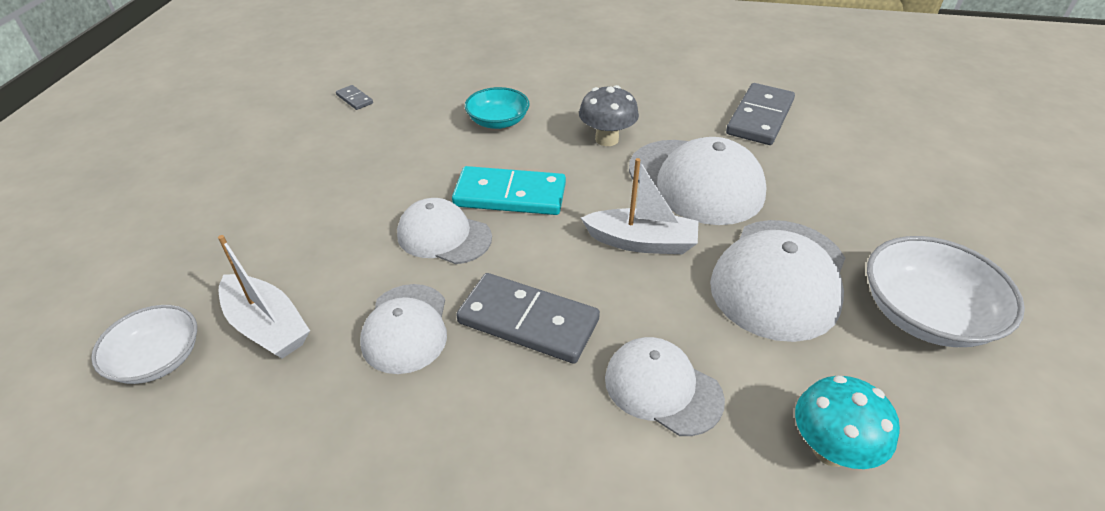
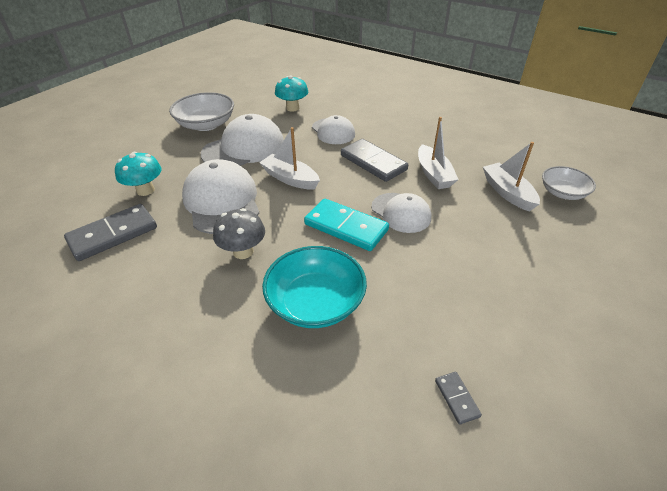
camera: 155 degrees left, 0 degrees up
white cap [360,284,447,374] -> white boat [418,117,459,189]
turquoise bowl [464,87,529,129] -> turquoise bowl [262,246,367,328], size x1.57
none -> turquoise mushroom [115,152,161,196]

